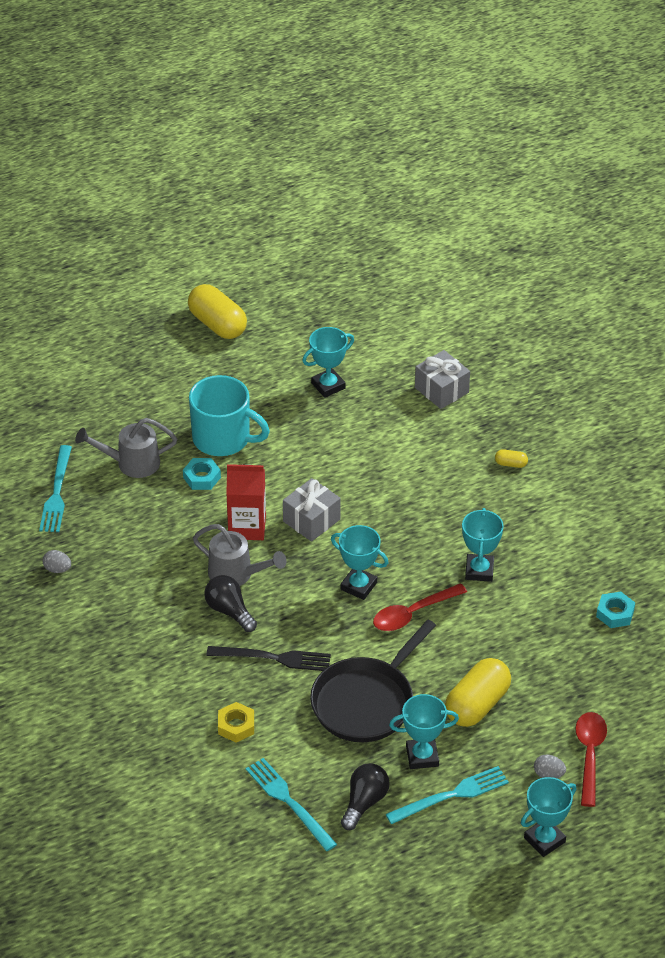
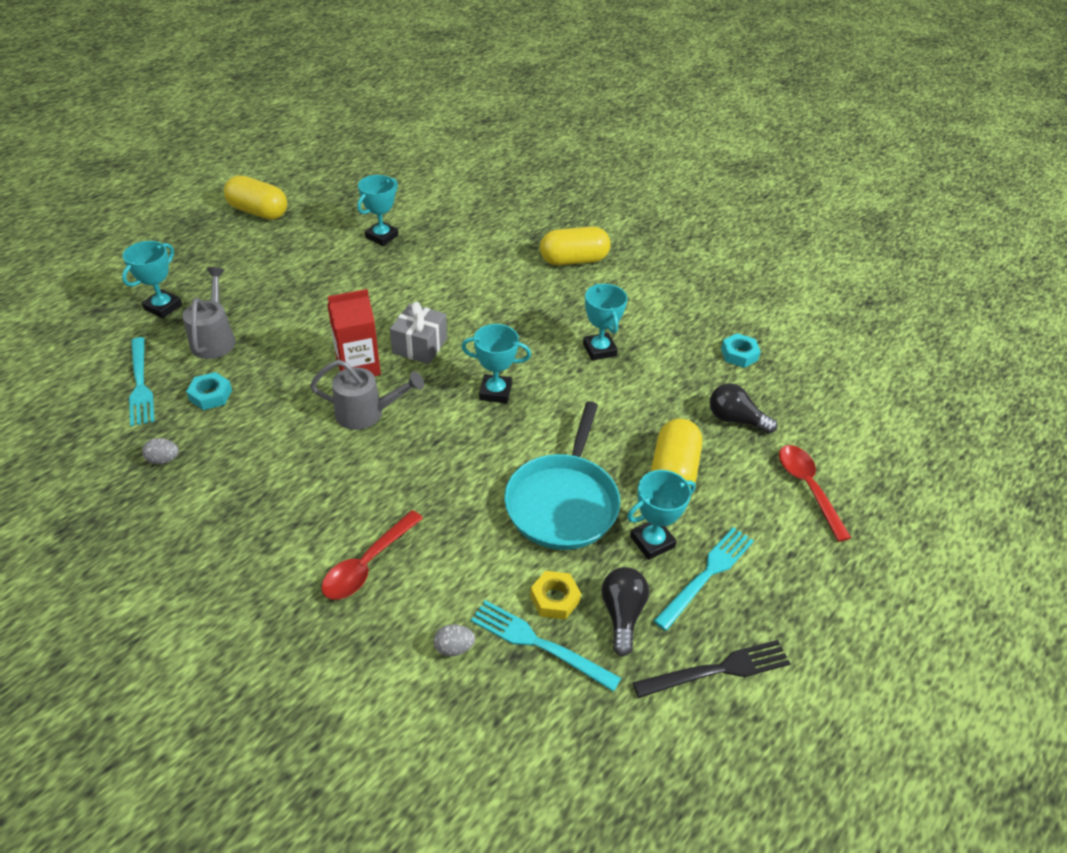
camera: 25 degrees left, 0 degrees up
grey watering can [75,418,177,478] -> grey watering can turned 120 degrees clockwise [183,267,236,359]
turquoise nut [183,458,221,490] -> turquoise nut moved to [186,372,232,410]
turquoise mug [189,375,270,456] -> none
black light bulb [204,575,257,632] -> black light bulb moved to [710,383,777,434]
black fork [206,646,331,671] -> black fork moved to [633,640,791,698]
yellow nut [218,702,254,743] -> yellow nut moved to [530,571,581,619]
black pan [310,620,436,742] -> turquoise pan [504,401,621,550]
red spoon [373,583,467,631] -> red spoon moved to [321,510,423,600]
grey gift [415,350,470,409] -> none
yellow capsule [495,449,528,468] -> yellow capsule [540,226,611,266], size x2.31
turquoise trophy [521,777,577,857] -> turquoise trophy moved to [122,241,182,318]
grey egg [534,755,566,778] -> grey egg moved to [434,624,475,656]

